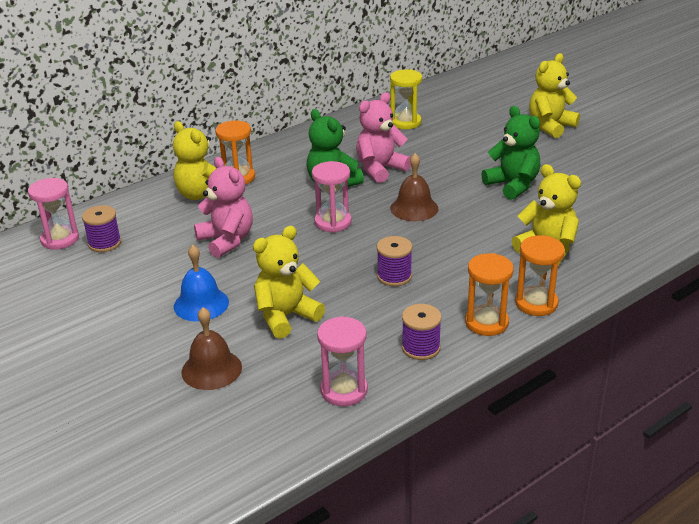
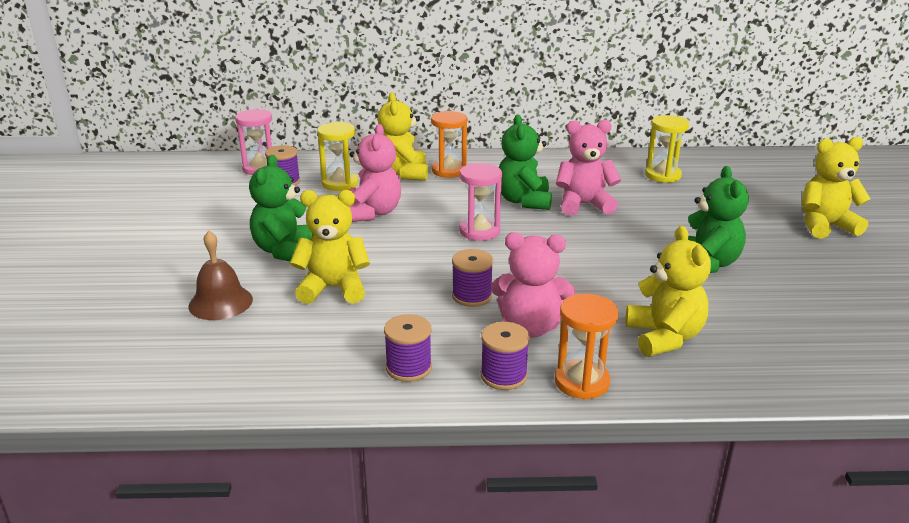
camera: 35 degrees right, 5 degrees down
blue bell [174,245,229,321] -> green teddy bear [249,155,313,261]
pink hourglass [317,316,368,406] -> none
brown bell [390,153,438,221] -> none
orange hourglass [465,253,514,336] -> purple spool [481,322,530,390]
none -> yellow hourglass [317,122,358,191]
none -> pink teddy bear [491,232,575,337]

